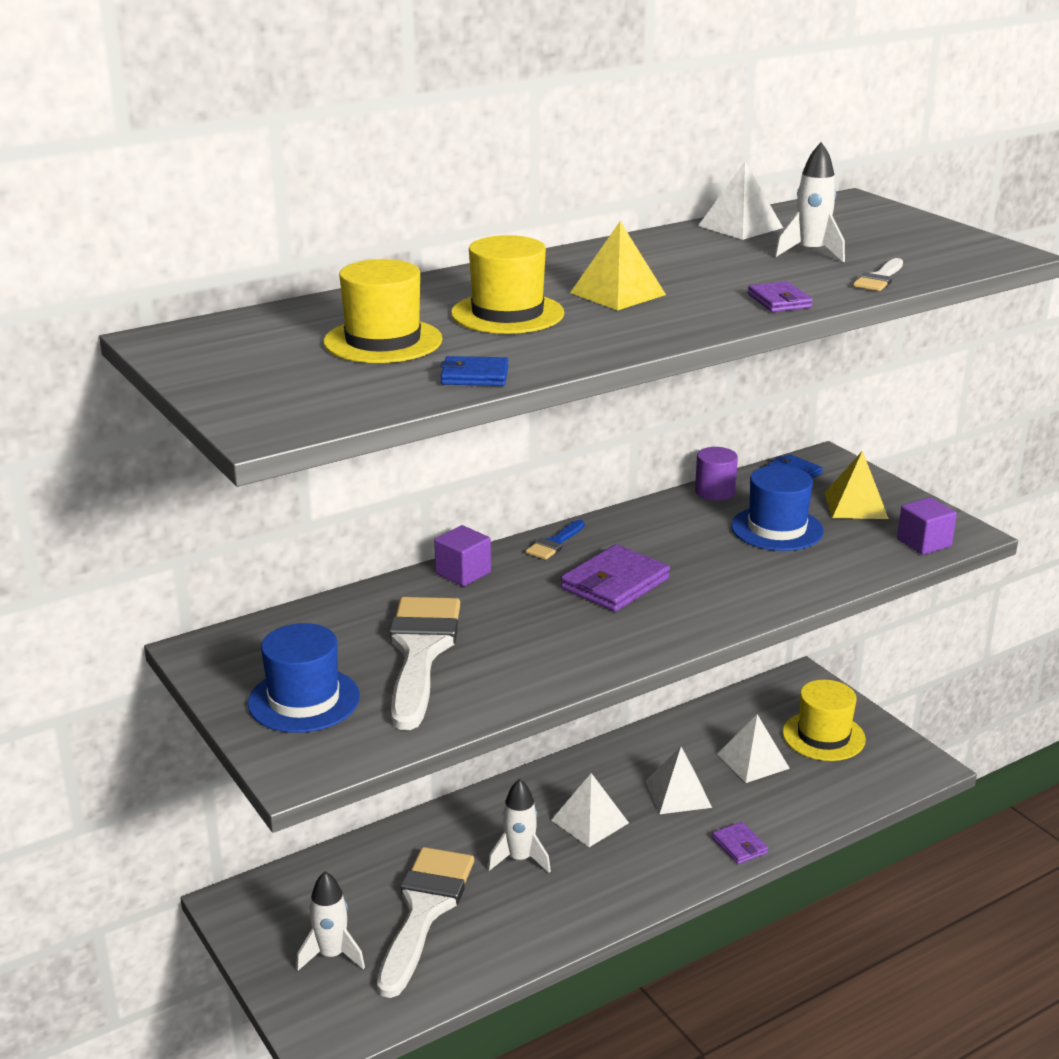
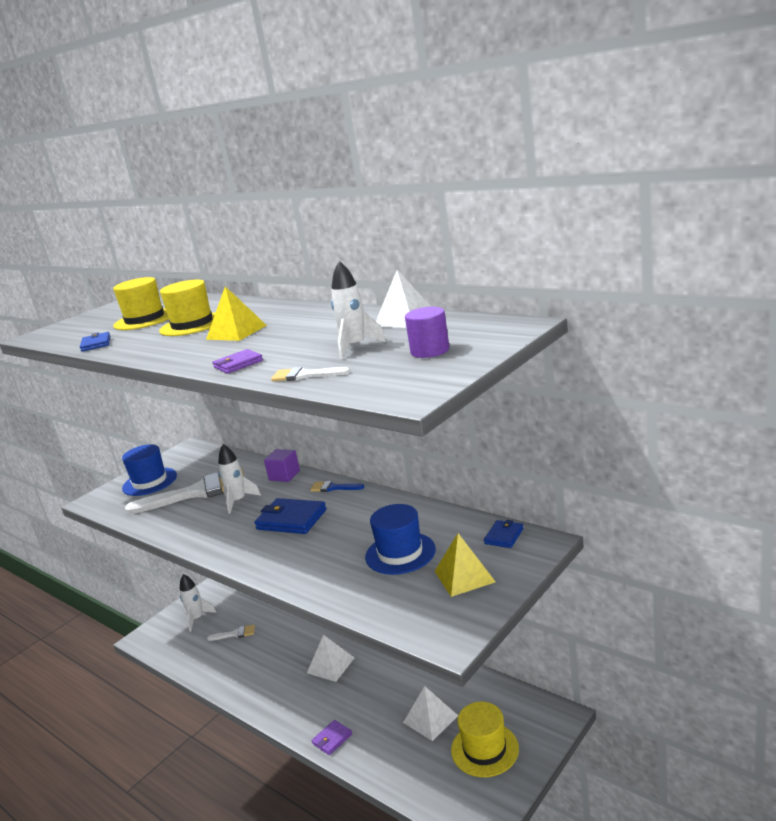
camera: 75 degrees right, 5 degrees down
white brush [377,847,474,998] -> white brush [207,625,255,641], size x0.44
white rocket [488,779,551,873] -> white rocket moved to [218,444,261,514]
purple wallet [561,544,670,612] -> blue wallet [254,498,326,534]
white pyramid [645,747,712,814] -> none
purple cylinder [695,447,738,501] -> purple cylinder moved to [405,307,449,358]
purple cube [897,497,957,555] -> none

